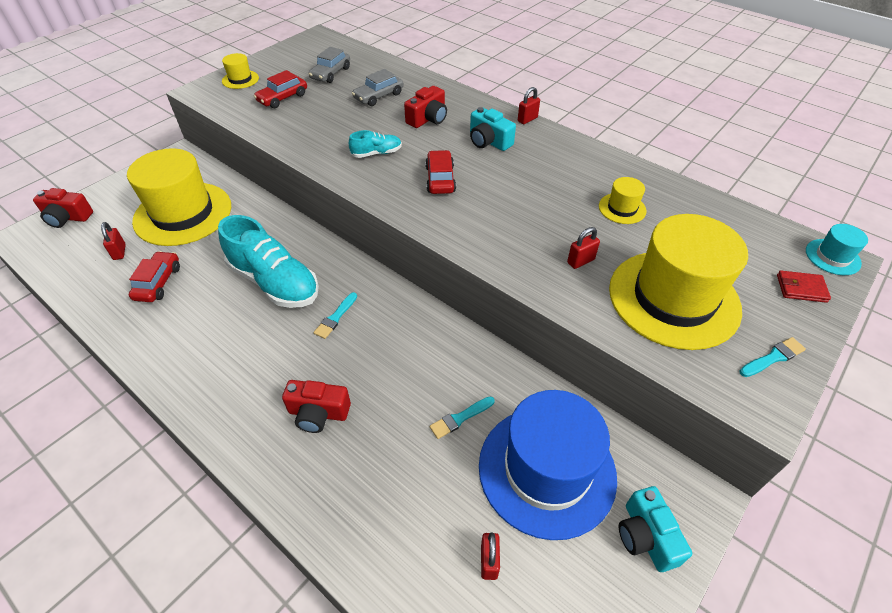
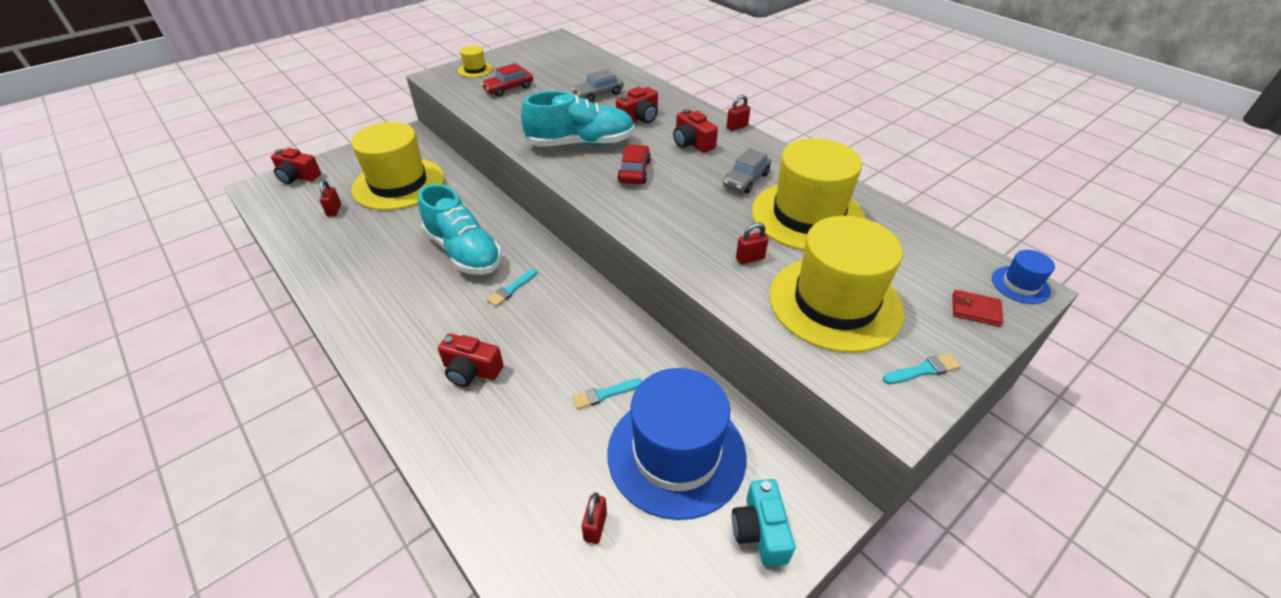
camera: 10 degrees right, 5 degrees down
red car [129,251,180,302] -> none
grey car [309,47,350,83] -> grey car moved to [723,148,771,194]
turquoise shoe [349,130,402,158] -> turquoise shoe [521,91,635,147], size x2.15
turquoise camera [470,107,516,151] -> red camera [673,109,718,153]
yellow hat [599,177,647,224] -> yellow hat [752,138,866,250], size x2.35
turquoise hat [806,224,868,275] -> blue hat [992,250,1055,304]

